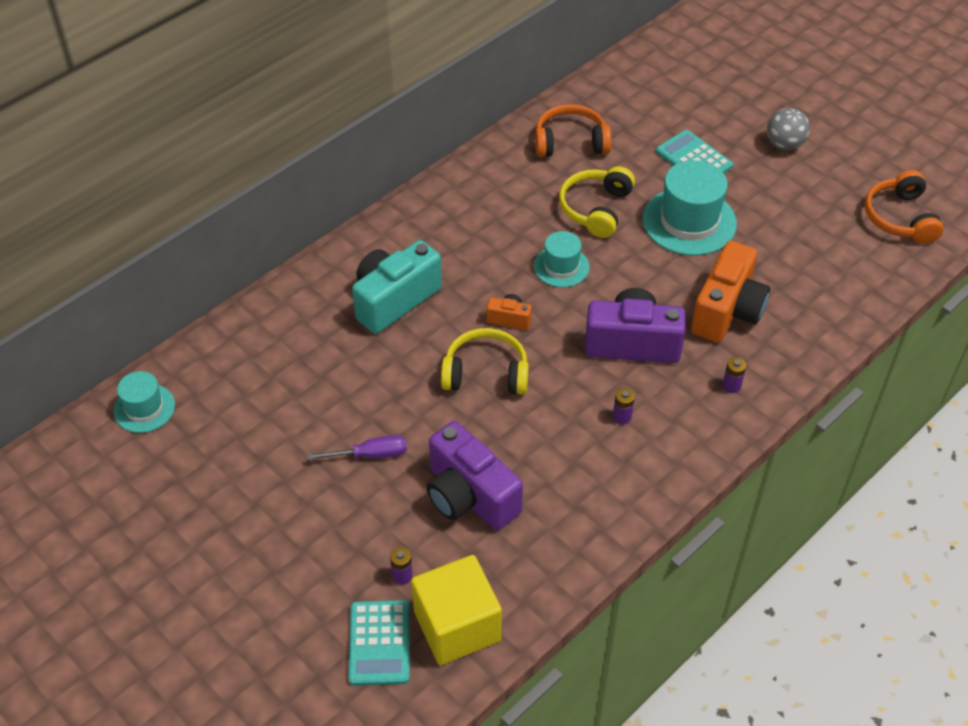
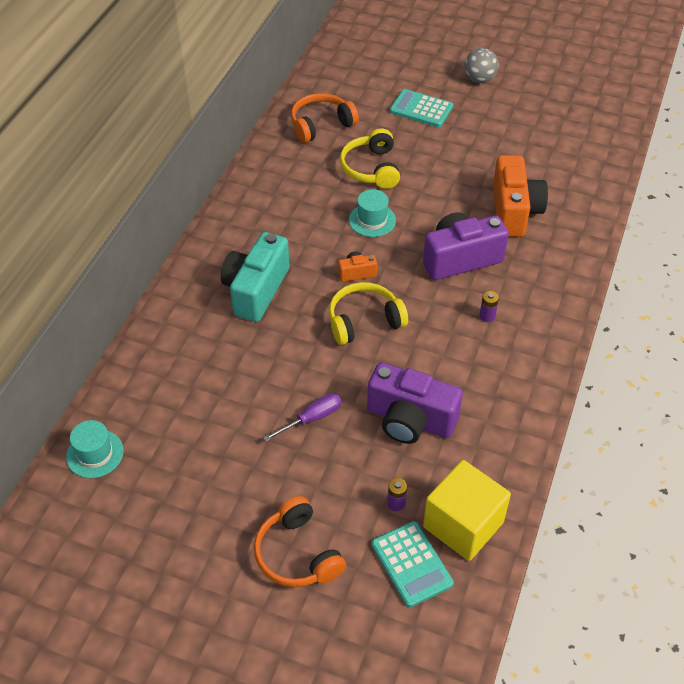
camera: 25 degrees left, 0 degrees up
turquoise hat [643,160,737,256] -> none
purple battery [723,357,746,393] -> none
orange headphones [865,170,944,244] -> orange headphones moved to [254,496,346,587]

